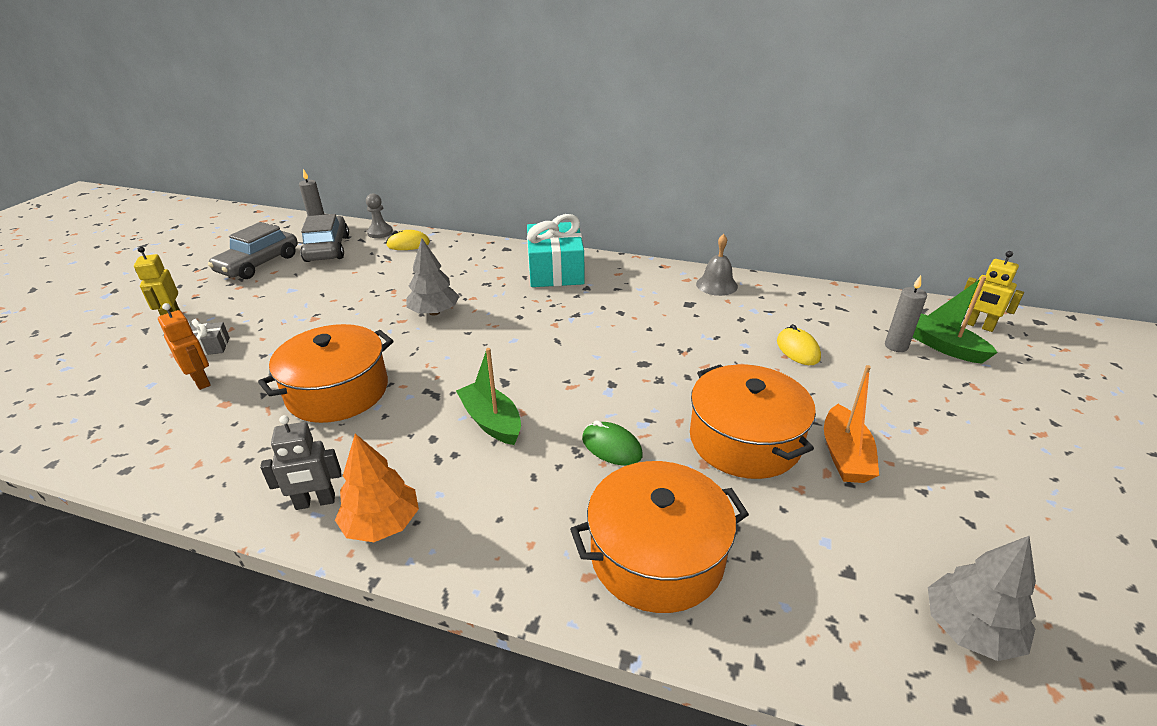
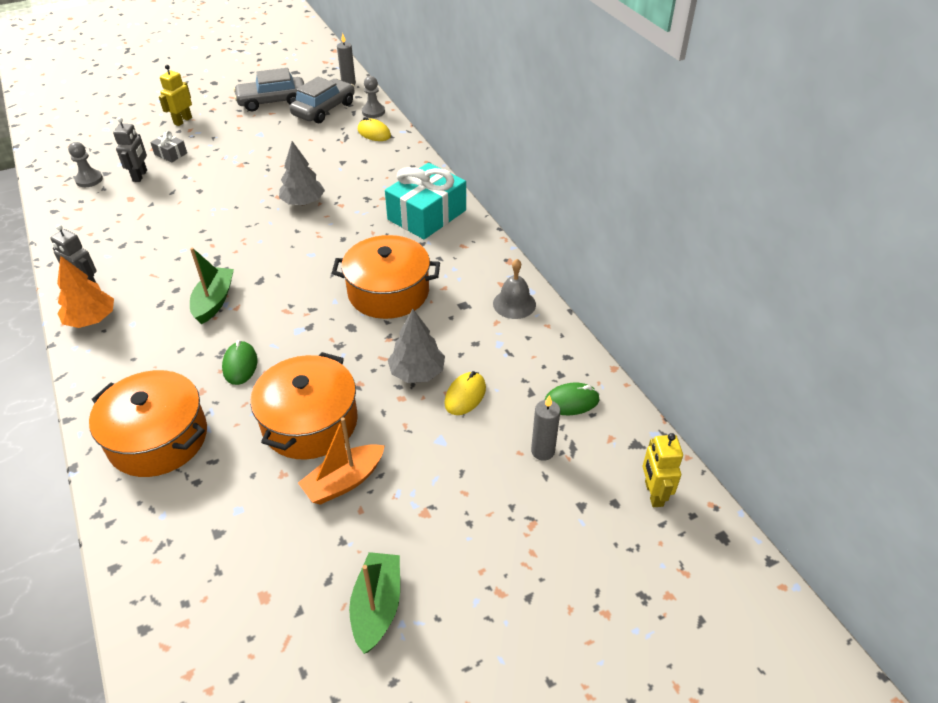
camera: 45 degrees right, 10 degrees up
orange robot [158,303,211,390] -> grey robot [113,117,147,182]
orange pot [258,324,393,423] -> orange pot moved to [332,235,440,319]
green boat [912,276,998,364] -> green boat moved to [349,552,400,654]
grey tree [928,536,1036,661] -> grey tree moved to [388,309,445,383]
none -> grey pawn [68,142,103,187]
none -> green mouse [544,382,600,415]

